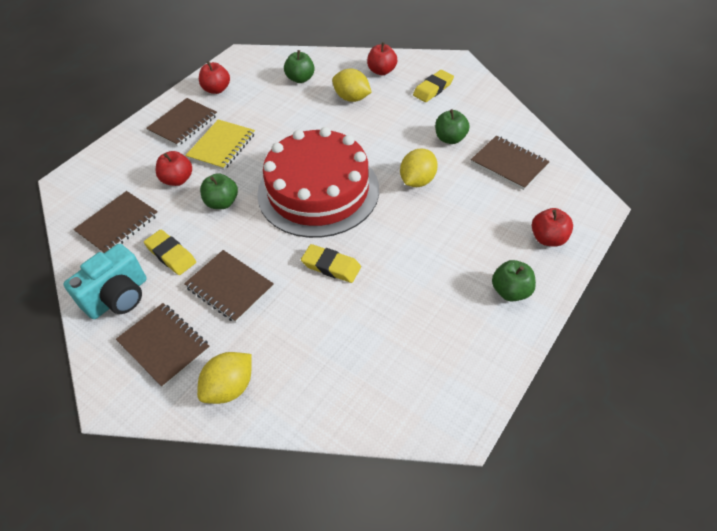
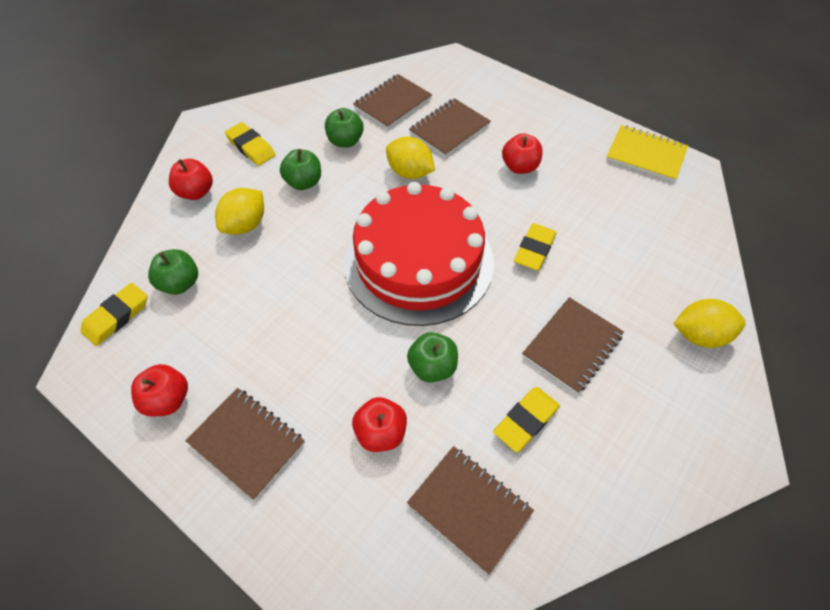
camera: 90 degrees left, 5 degrees up
turquoise camera [63,244,147,319] -> none
brown notebook [116,303,210,388] -> brown notebook moved to [409,98,491,157]
yellow notebook [185,120,255,170] -> yellow notebook moved to [606,125,688,182]
yellow lemon [197,352,252,404] -> yellow lemon turned 45 degrees counterclockwise [673,299,746,348]
green apple [492,260,536,301] -> green apple moved to [280,149,321,190]
red apple [532,208,573,246] -> red apple moved to [502,133,543,174]
none -> yellow eraser [80,283,147,346]

